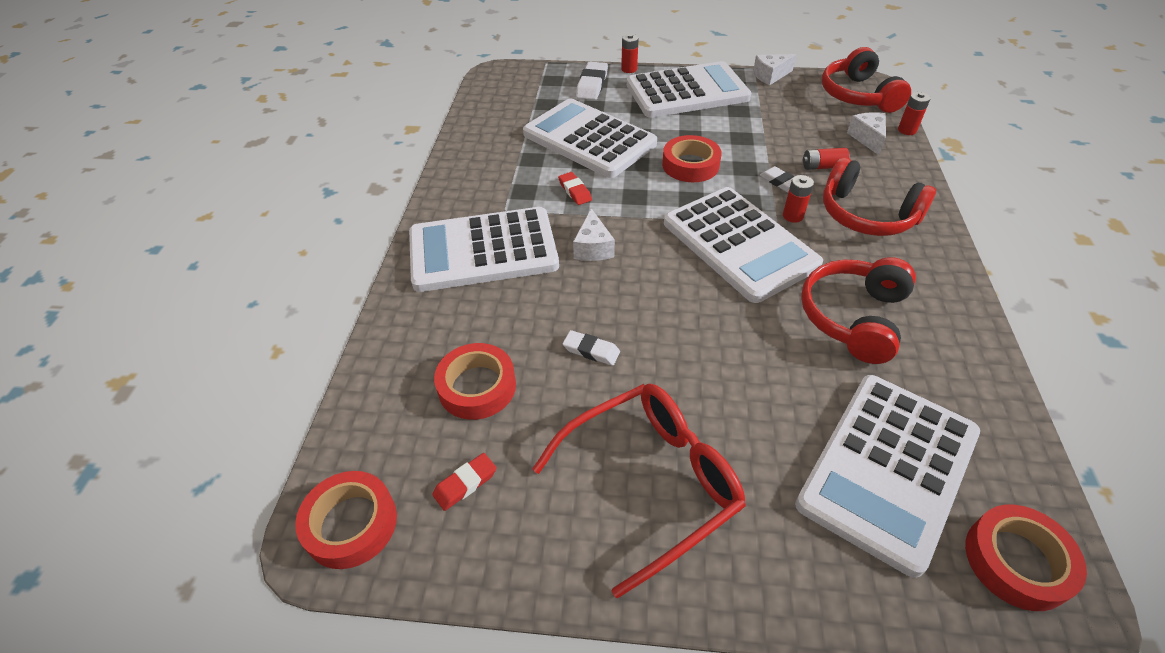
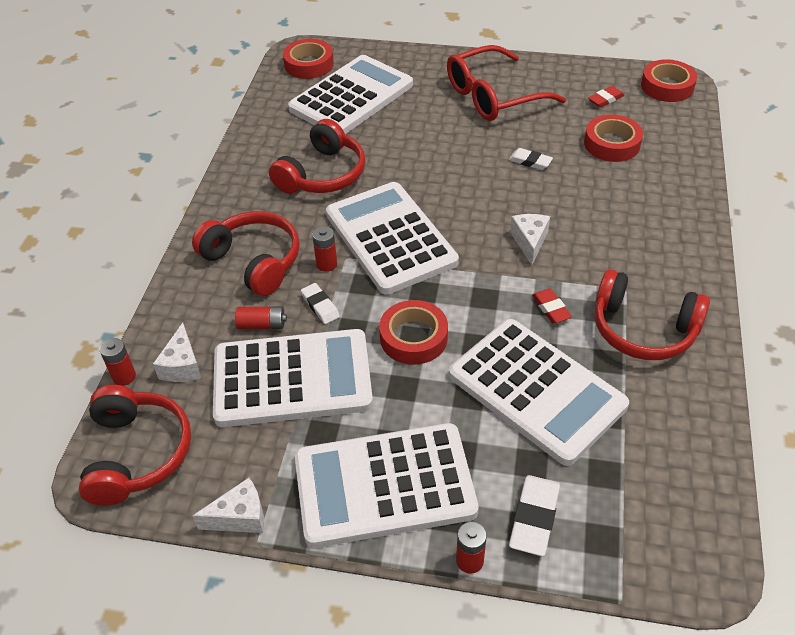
camera: 175 degrees left, 0 degrees up
white calculator [409,207,559,292] -> white calculator moved to [213,329,373,427]
none -> red headphones [595,269,710,360]

